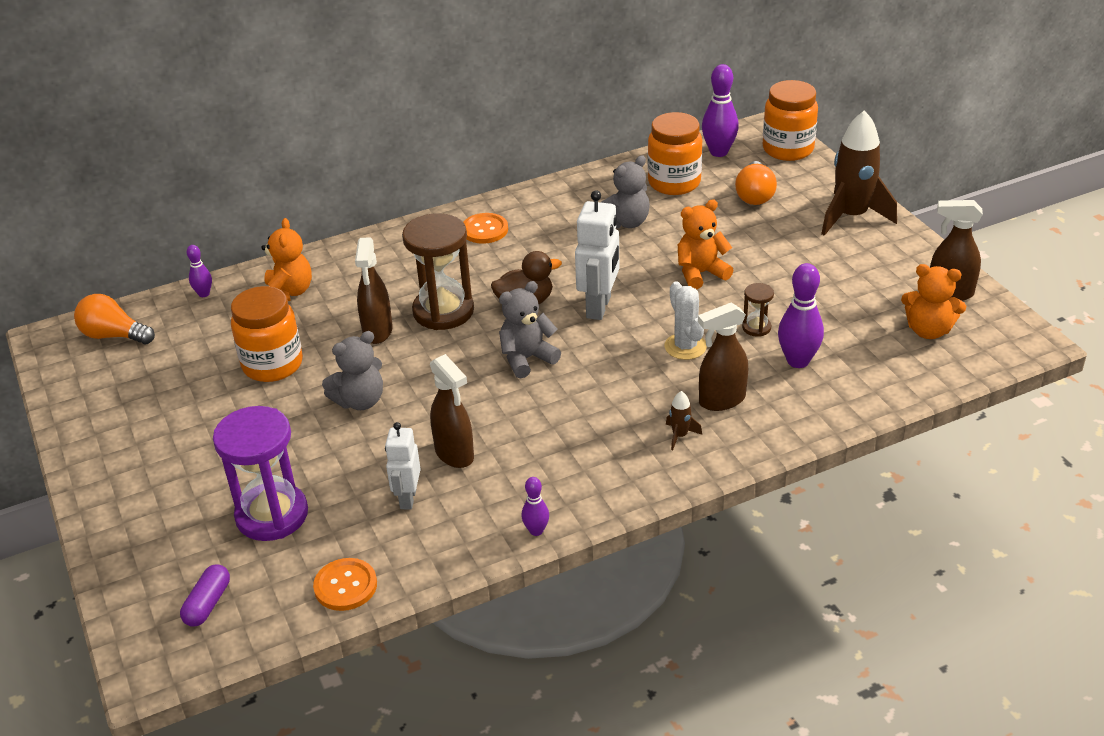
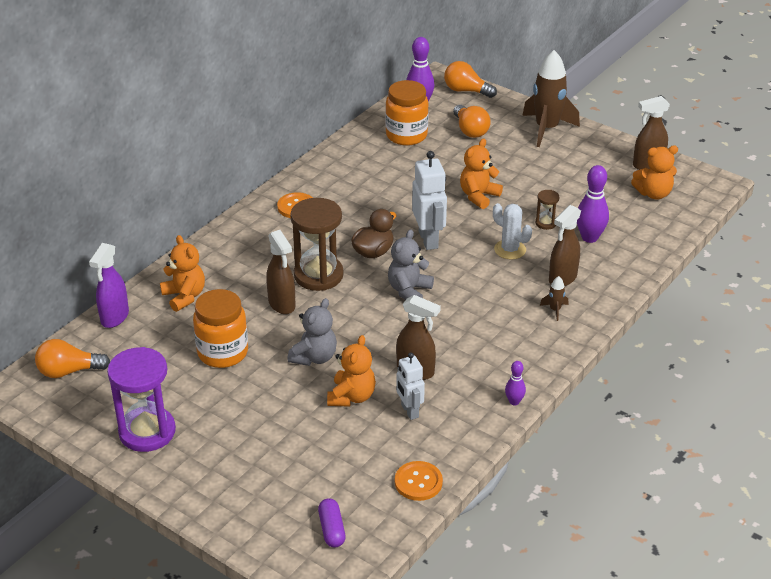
camera: 30 degrees left, 0 degrees up
purple bowling pin [187,245,212,297] -> purple spray bottle [89,243,129,328]
purple hourglass [213,406,308,541] -> purple hourglass moved to [107,347,176,452]
grey teddy bear [600,155,650,228] -> none
orange jar [763,80,818,161] -> orange light bulb [444,61,497,98]
none -> orange teddy bear [327,335,376,407]

